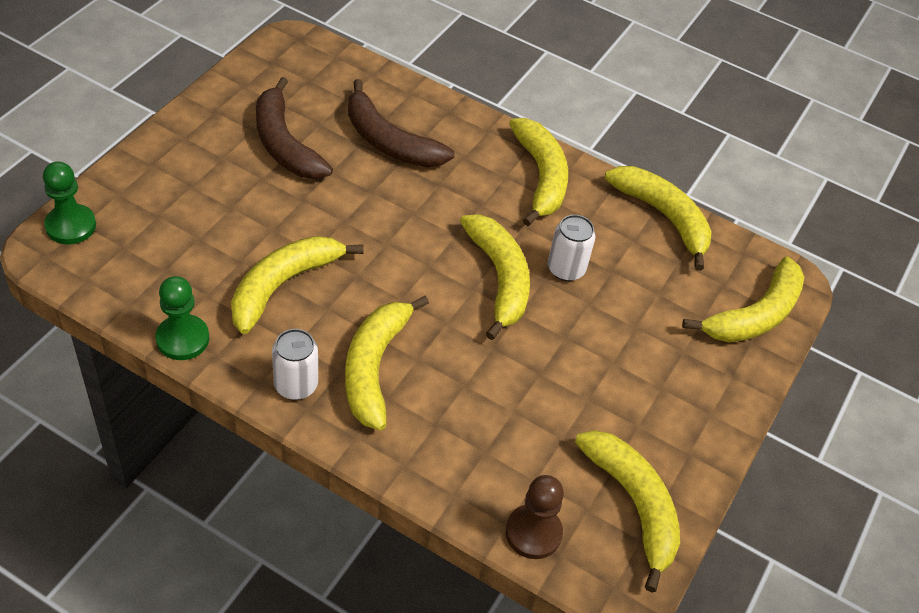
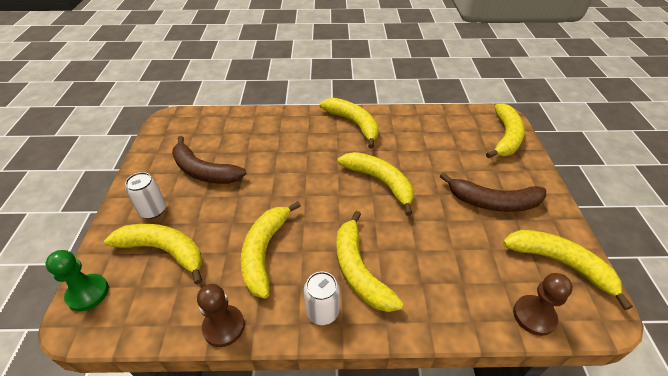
camera: 25 degrees left, 5 degrees down
green pawn [155,276,209,360] -> brown pawn [197,284,245,347]
brown banana [348,79,454,167] -> brown banana moved to [440,172,546,212]
white can [548,215,596,281] -> white can moved to [125,172,166,219]
yellow banana [605,166,712,271] -> yellow banana moved to [104,224,202,285]

